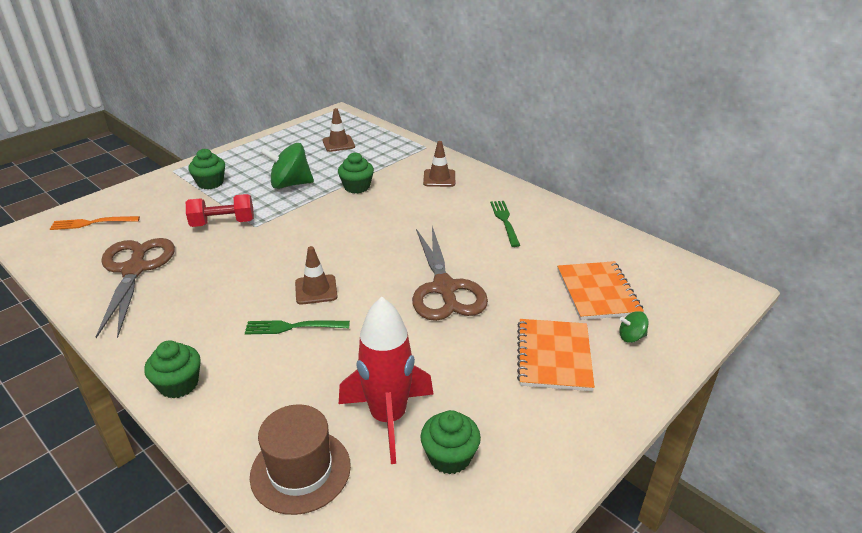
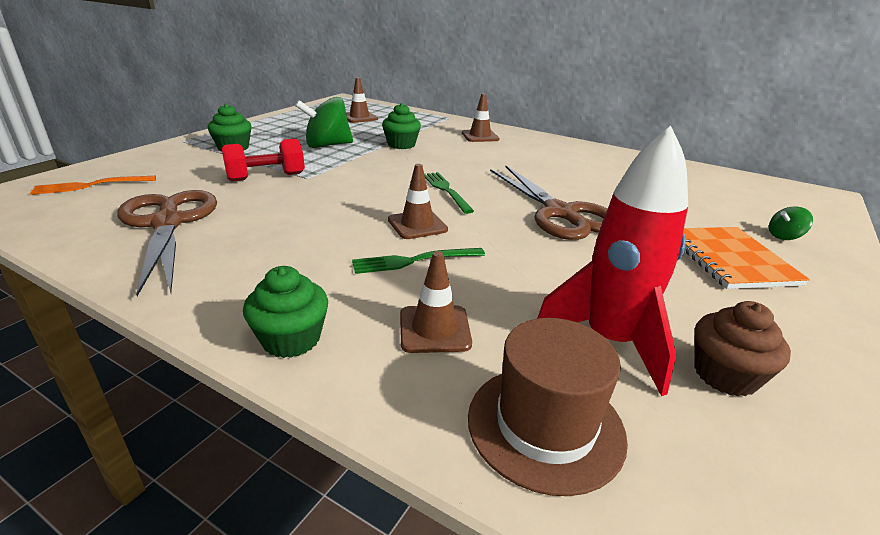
camera: 15 degrees left, 5 degrees down
green cupcake [421,410,481,474] -> brown cupcake [694,301,791,396]
green fork [490,201,520,247] -> green fork moved to [424,172,474,214]
orange notebook [557,261,644,320] -> none
none -> brown traffic cone [400,251,472,353]

